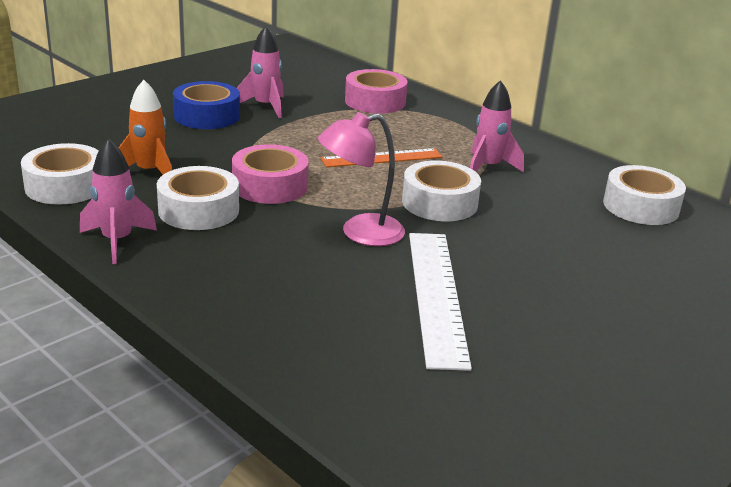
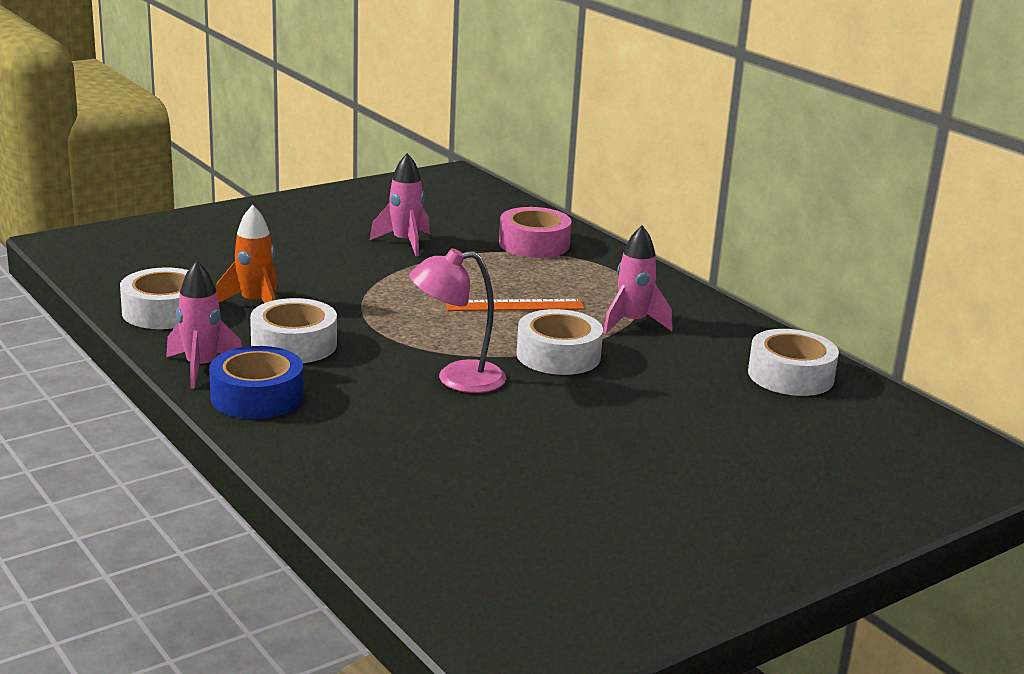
camera: 10 degrees right, 5 degrees down
blue tape [173,81,240,129] -> blue tape moved to [209,346,303,419]
pink tape [232,144,309,204] -> none
white ruler [409,233,472,371] -> none

